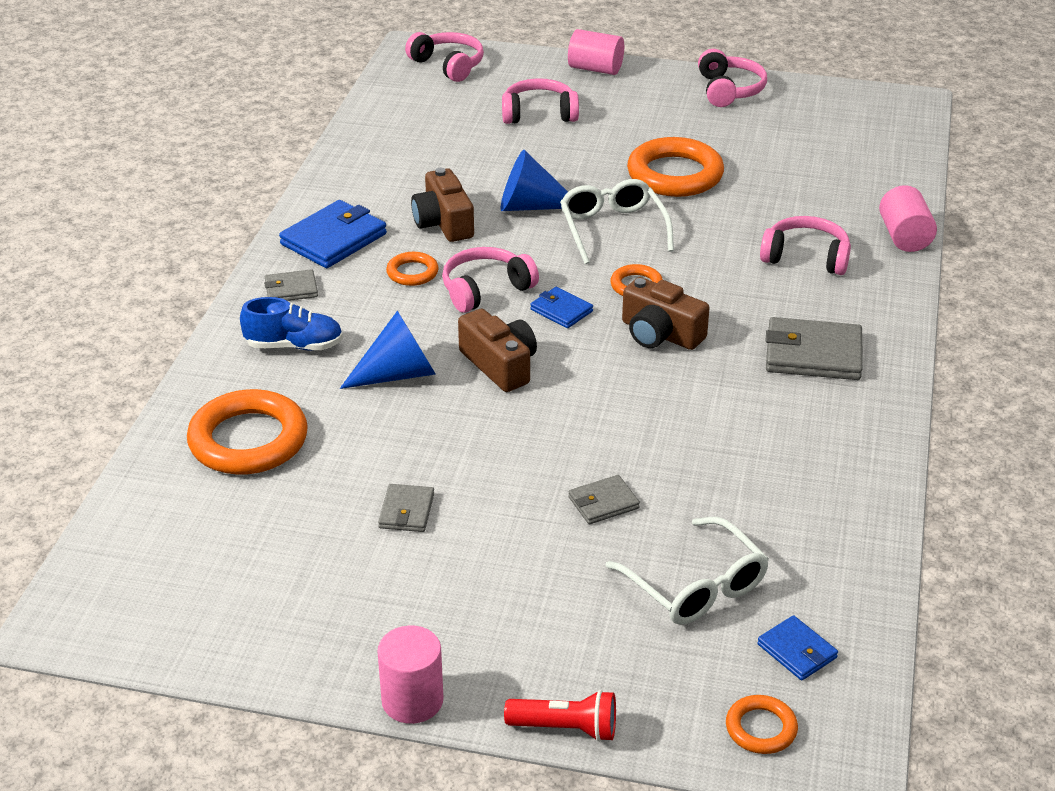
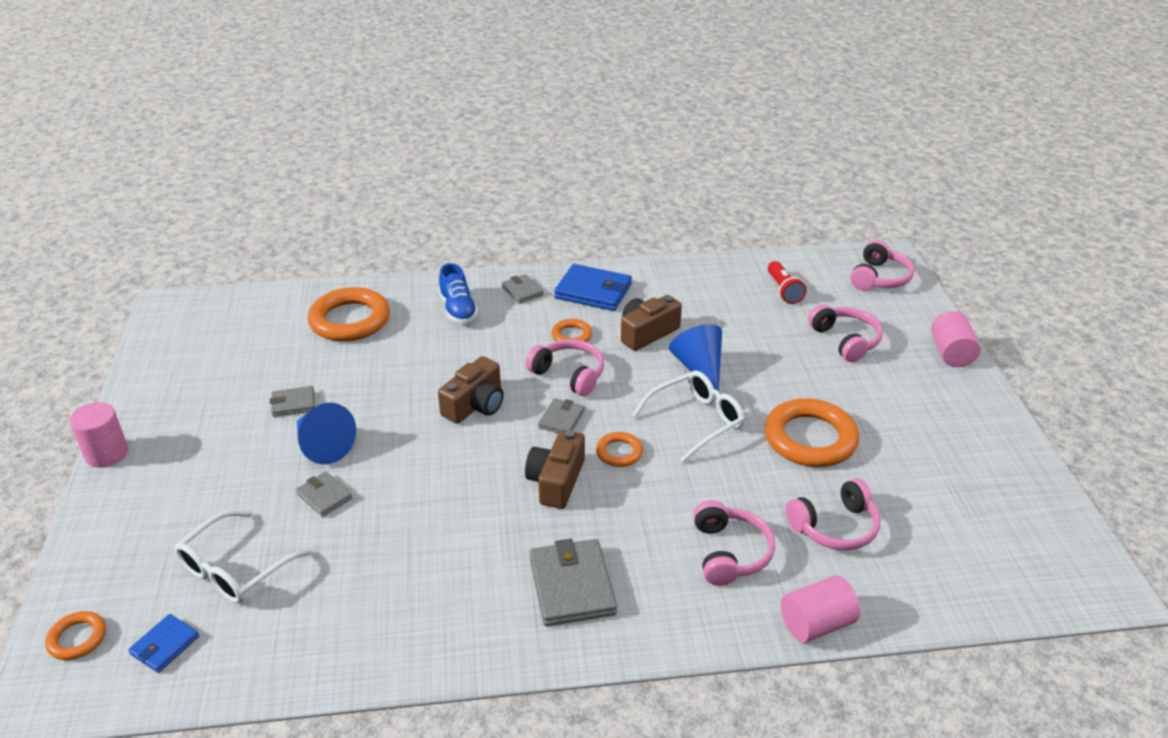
camera: 70 degrees right, 0 degrees up
blue cone [340,311,436,389] -> blue cone moved to [297,403,356,464]
red flashlight [504,690,616,742] -> red flashlight moved to [768,261,807,304]
blue wallet [530,287,593,328] -> grey wallet [538,398,585,433]
pink headphones [698,49,767,107] -> pink headphones moved to [786,479,880,550]

